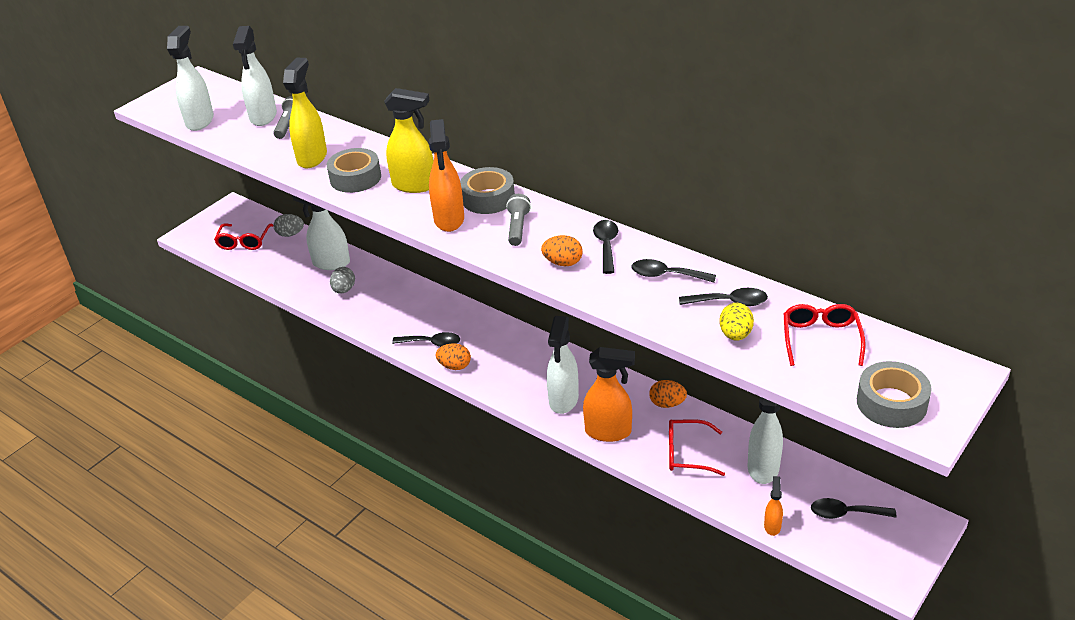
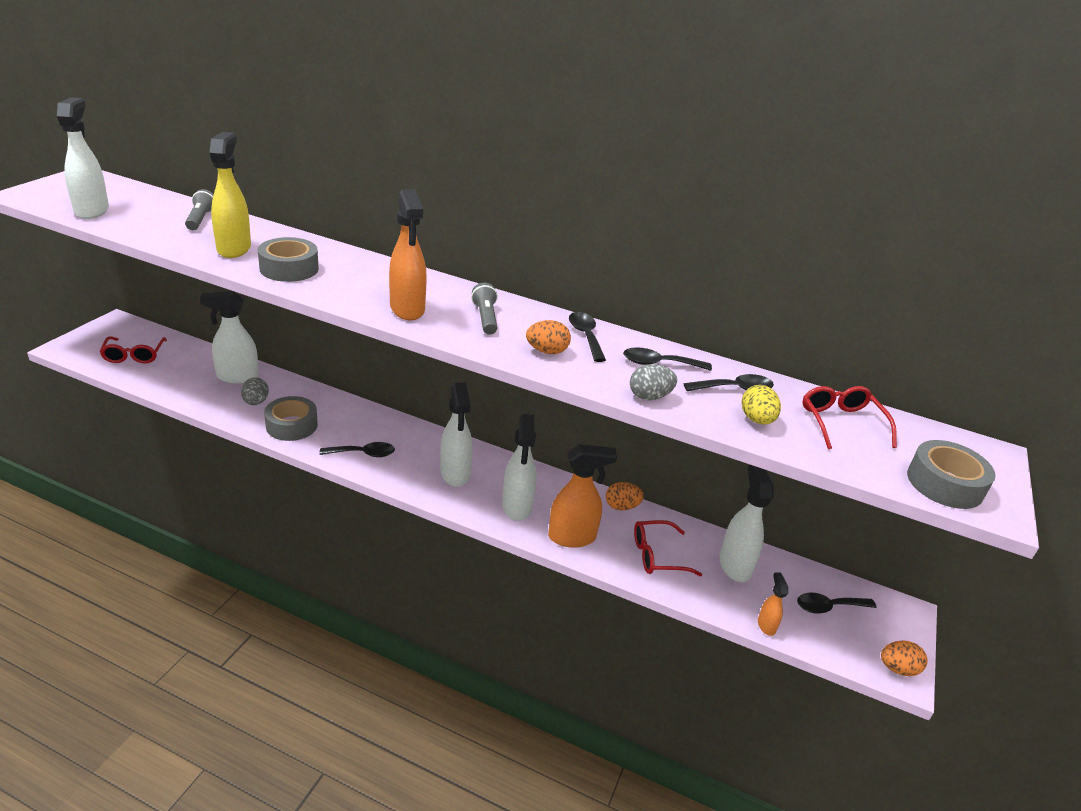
camera: 20 degrees left, 5 degrees down
white spray bottle [233,26,277,126] -> white spray bottle moved to [440,383,473,487]
grey egg [273,214,304,237] -> grey egg moved to [630,364,677,400]
yellow spray bottle [384,88,434,193] -> none
orange egg [436,344,471,370] -> orange egg moved to [881,640,927,676]
grey tape [460,167,515,214] -> grey tape moved to [264,396,318,441]

